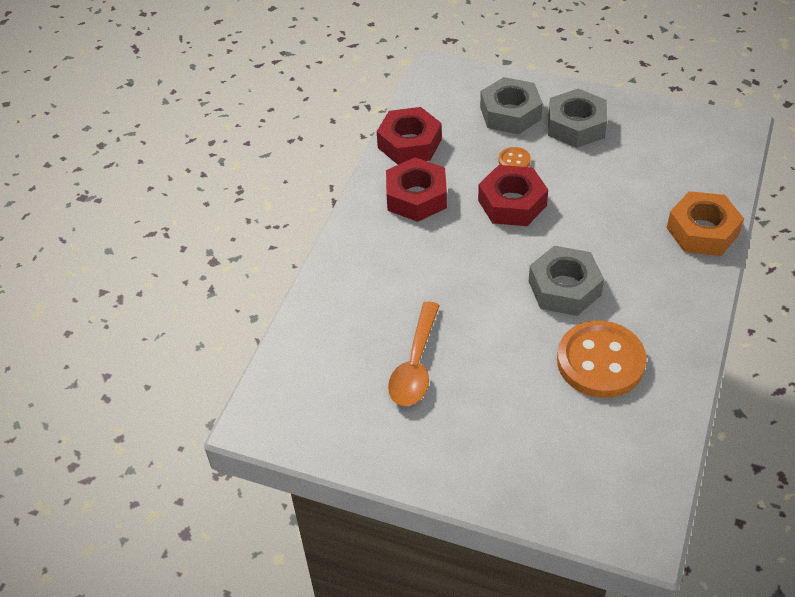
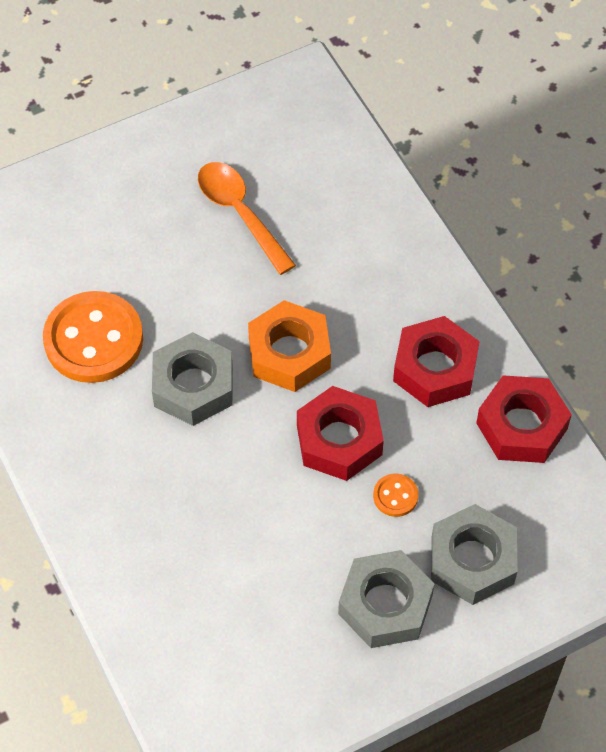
camera: 130 degrees right, 10 degrees up
orange nut [667,191,744,256] -> orange nut moved to [248,300,331,392]

